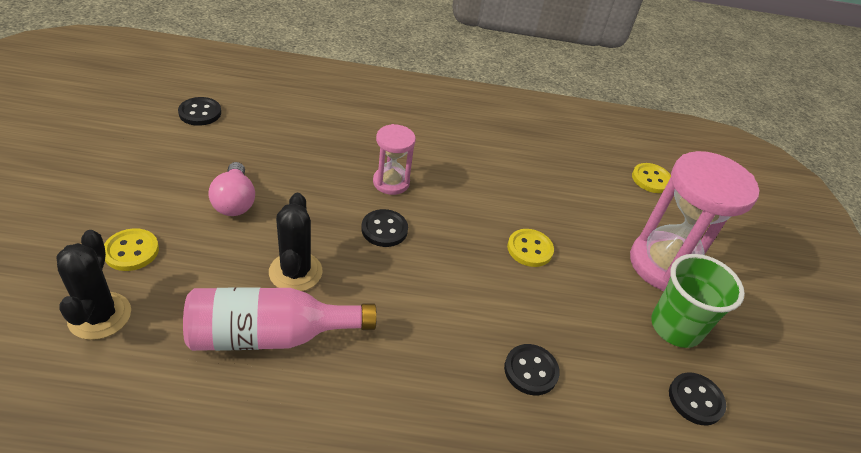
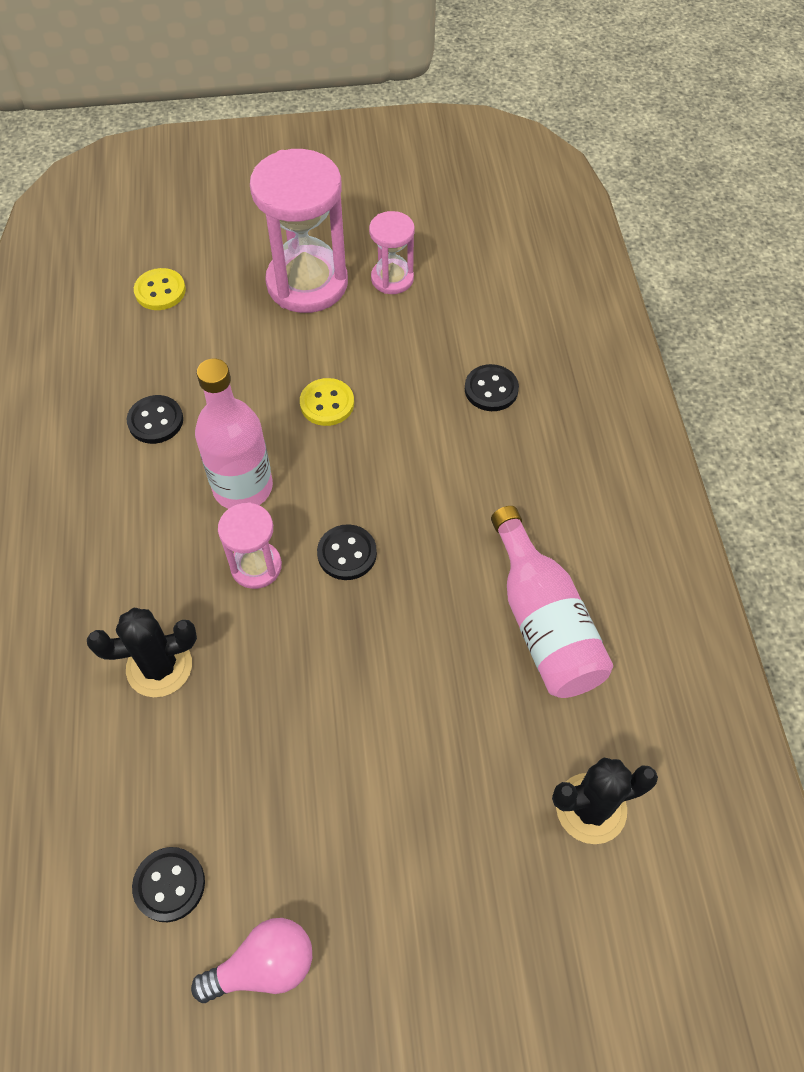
camera: 95 degrees left, 15 degrees up
yellow button [104,228,159,271] -> none
pink light bulb [209,162,255,216] -> pink light bulb moved to [191,918,312,1003]
black cactus [269,193,322,291] -> black cactus moved to [87,608,197,697]
green cup [651,254,745,348] -> pink hourglass [369,211,415,294]
black button [669,372,726,426] -> black button moved to [127,395,183,444]
none -> pink bottle [195,358,273,509]

